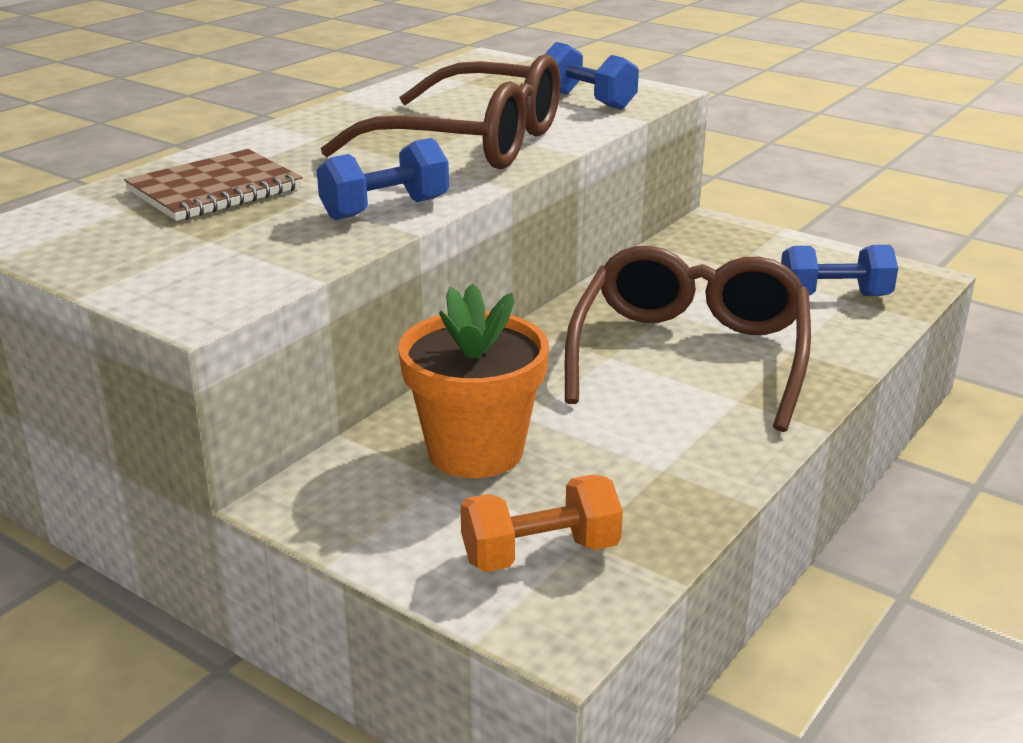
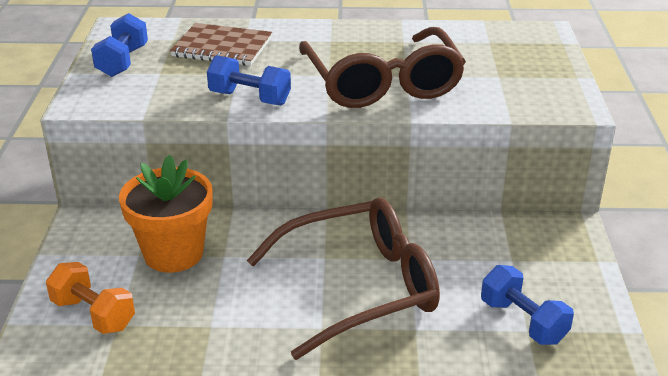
camera: 55 degrees right, 5 degrees up
blue dumbbell [545,42,639,110] -> blue dumbbell moved to [91,13,148,77]

